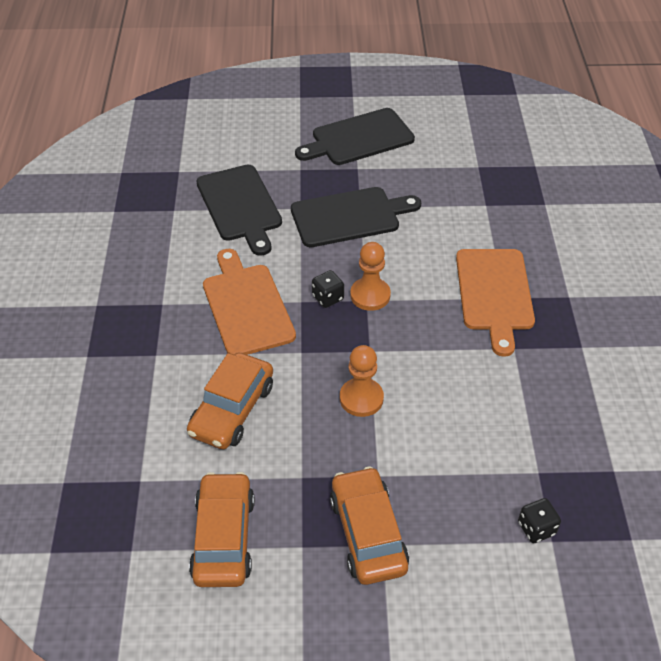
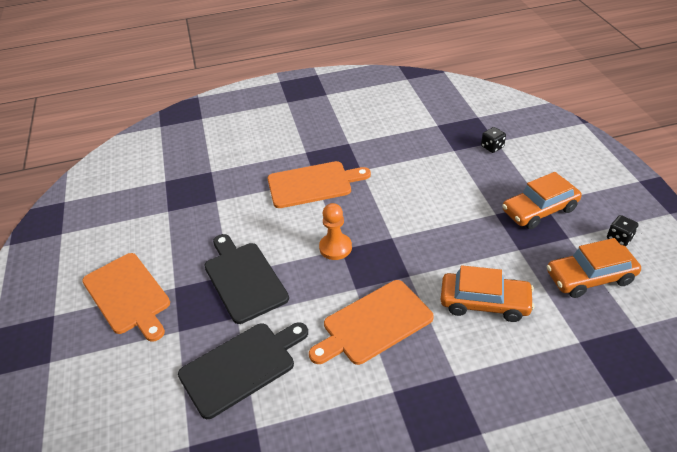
camera: 100 degrees left, 5 degrees down
black cutting board [295,108,415,165] -> orange cutting board [82,253,170,342]
black dice [312,270,344,308] -> black dice moved to [607,215,638,246]
orange pawn [340,345,384,417] -> none

